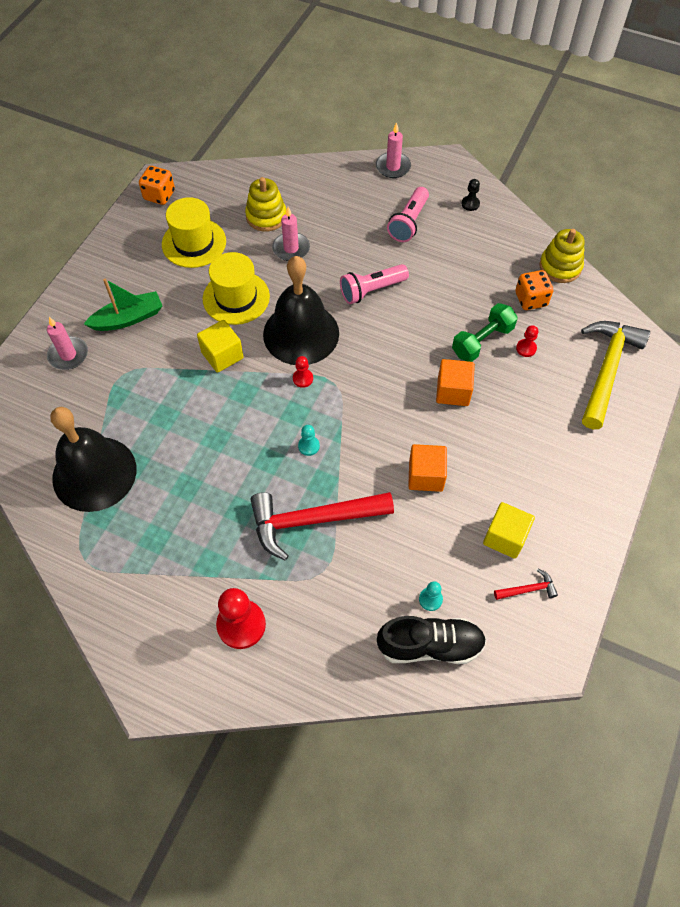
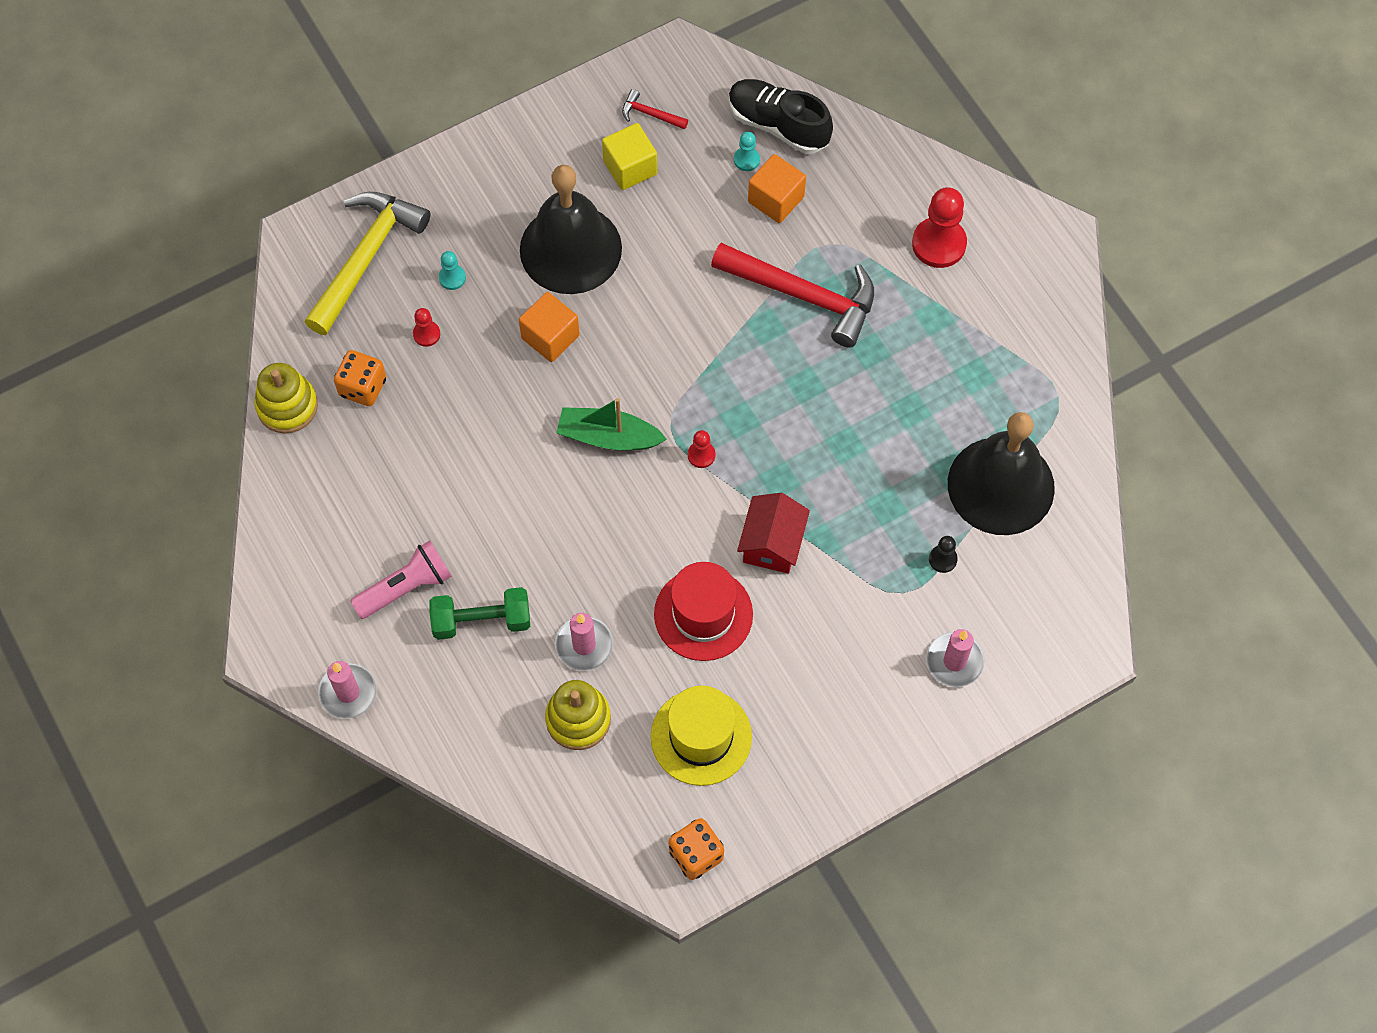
camera: 145 degrees left, 5 degrees up
green boat [84,279,162,331] -> green boat moved to [556,398,667,451]
yellow cube [197,320,244,373] -> red house [737,493,810,574]
yellow hat [203,252,270,325] -> red hat [654,562,753,661]
black bell [263,256,339,365] -> black bell moved to [520,165,622,294]
turquoise pawn [298,425,320,456] -> turquoise pawn moved to [439,251,466,290]
pink flashlight [340,264,409,304] -> none
orange cube [408,444,447,492] -> orange cube moved to [748,154,806,223]
green dumbbell [452,303,518,362] -> green dumbbell moved to [429,587,530,640]
black pawn [462,179,480,211] -> black pawn moved to [929,536,958,573]
yellow hammer [581,321,650,429] -> yellow hammer turned 150 degrees clockwise [304,192,430,335]

